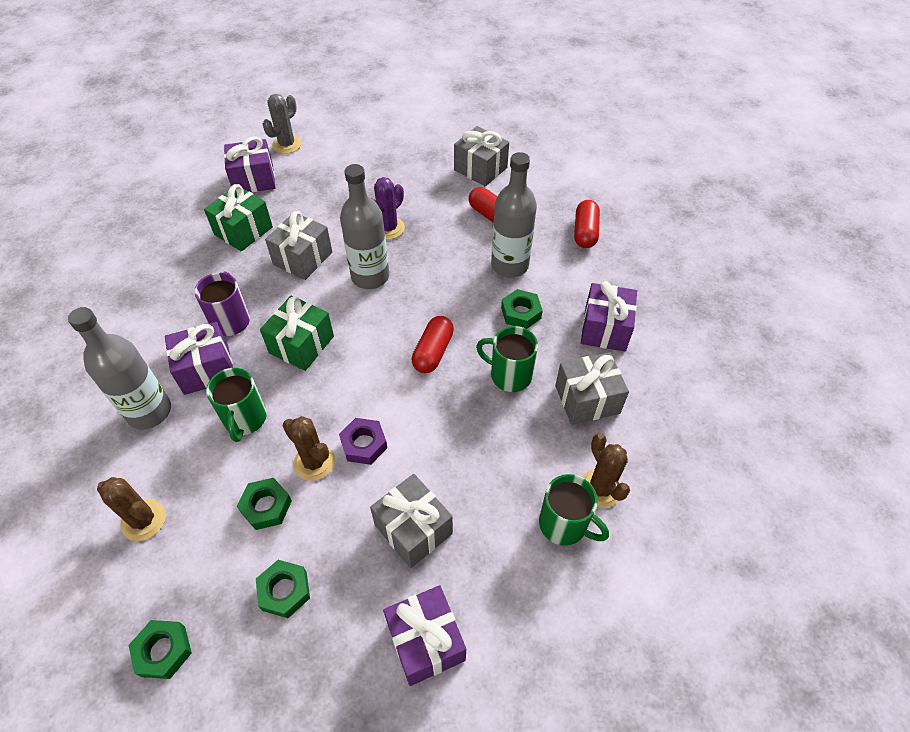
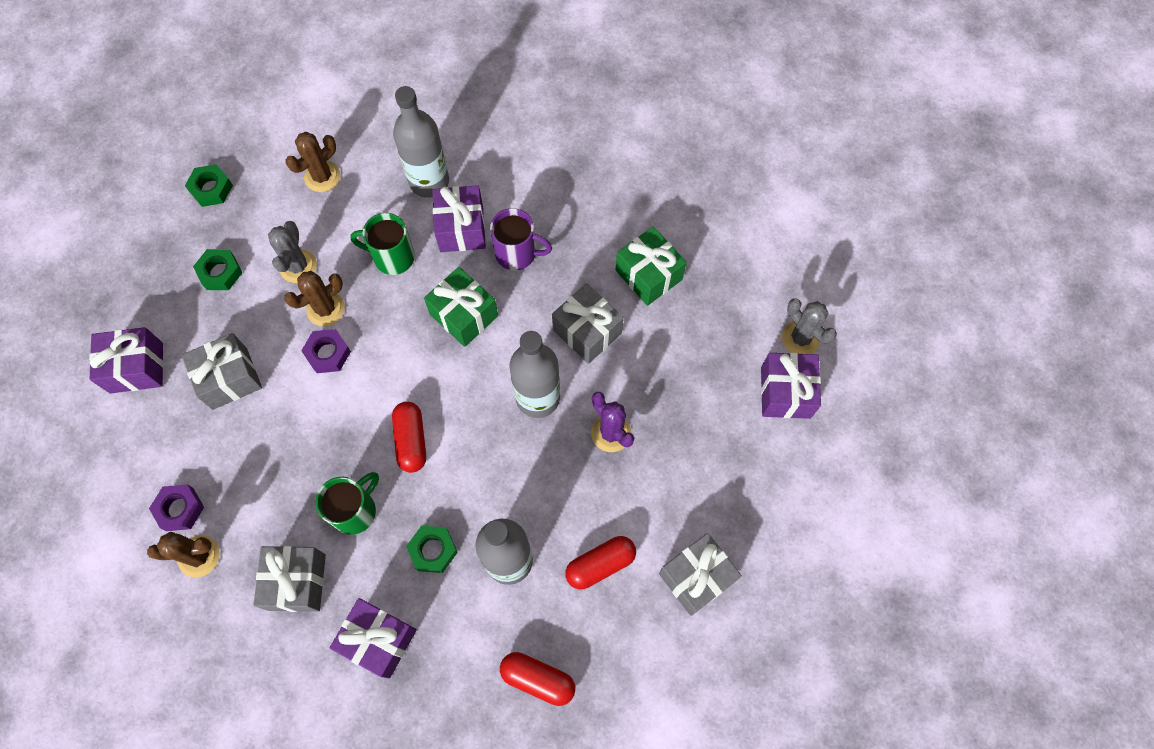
camera: 105 degrees right, 15 degrees up
purple gift [224,136,275,192] -> purple gift moved to [761,353,821,419]
green nut [237,478,292,530] -> grey cactus [268,221,317,283]
red capsule [412,316,454,373] -> red capsule turned 45 degrees clockwise [392,401,426,473]
green mug [539,474,609,546] -> purple nut [149,484,204,531]

